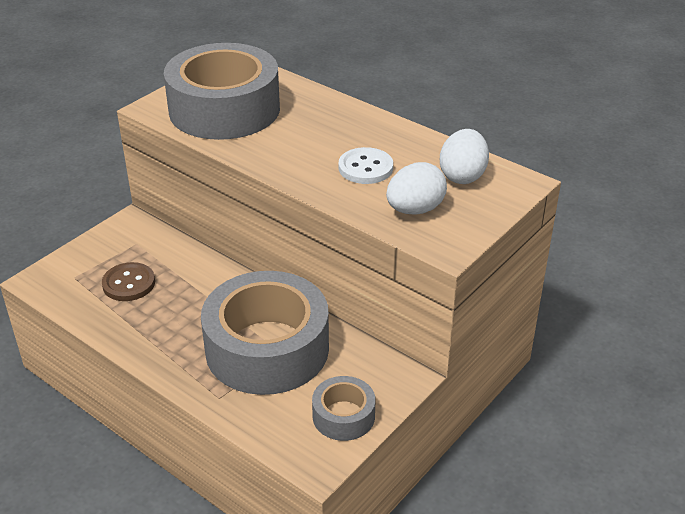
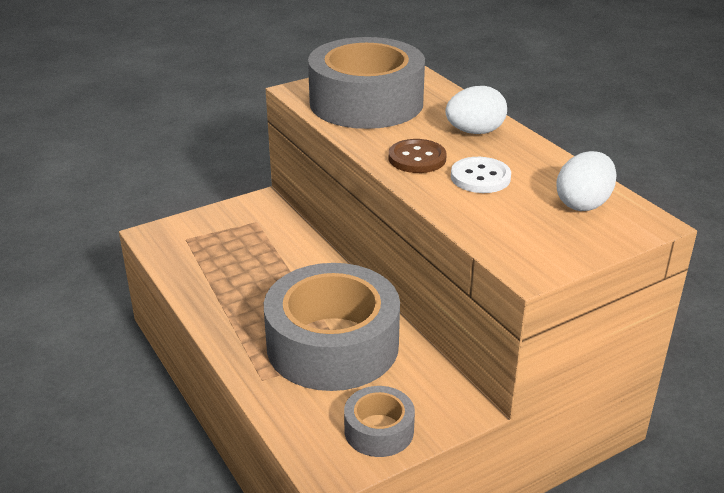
camera: 20 degrees right, 5 degrees down
brown button [102,262,155,301] -> brown button moved to [389,139,447,173]
white egg [386,162,447,215] -> white egg moved to [445,86,507,134]

